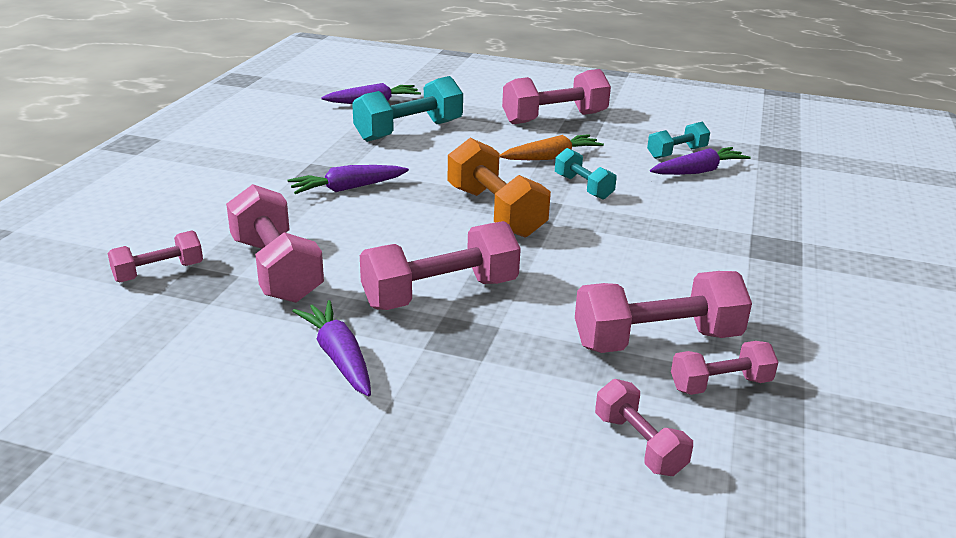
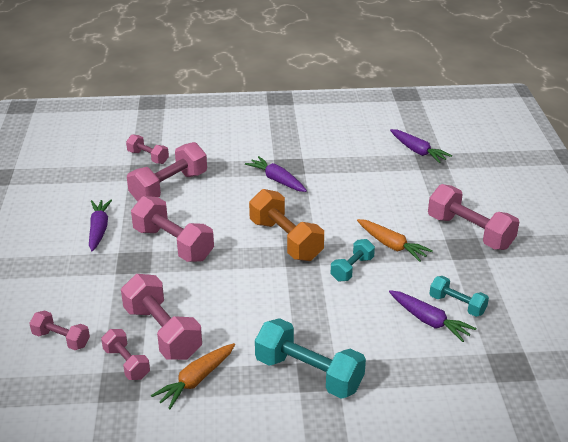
camera: 70 degrees right, 5 degrees up
purple carrot [292,300,371,397] -> purple carrot turned 45 degrees counterclockwise [89,199,112,252]
turquoise dumbbell [352,76,463,142] -> turquoise dumbbell moved to [255,318,366,399]
orange dumbbell [448,138,551,237] -> orange dumbbell turned 75 degrees counterclockwise [249,189,324,261]
pink dumbbell [595,379,693,476] -> pink dumbbell turned 75 degrees clockwise [29,311,90,350]
none -> orange carrot [151,343,235,409]

